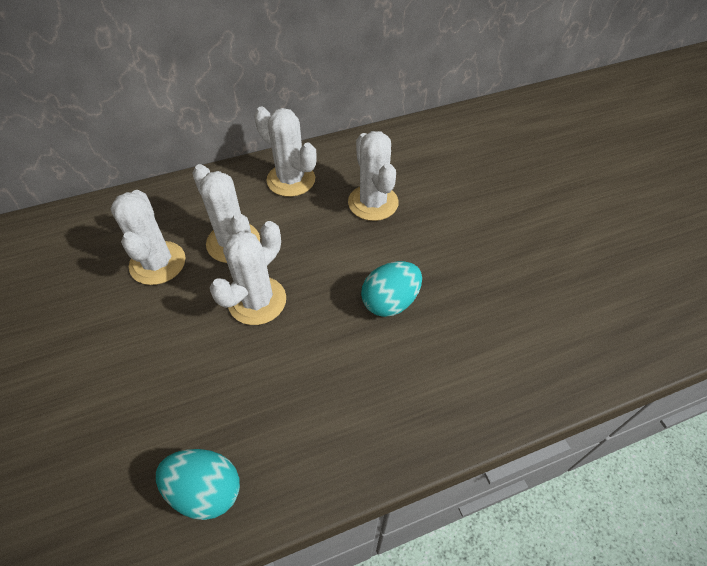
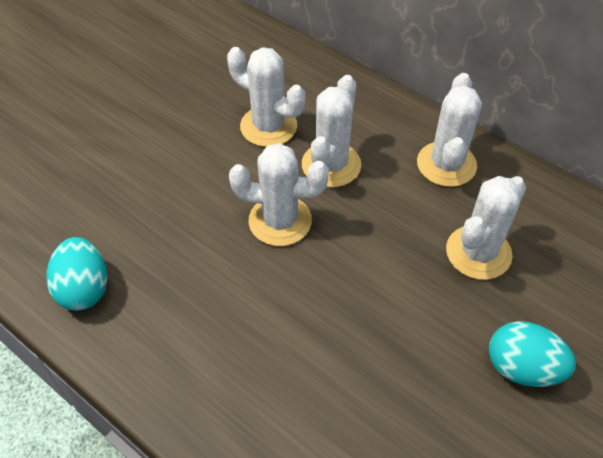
camera: 60 degrees right, 0 degrees up
white cactus [111,190,186,285] -> white cactus turned 75 degrees clockwise [227,47,306,147]
turquoise egg [361,261,422,317] -> turquoise egg moved to [489,321,576,387]

